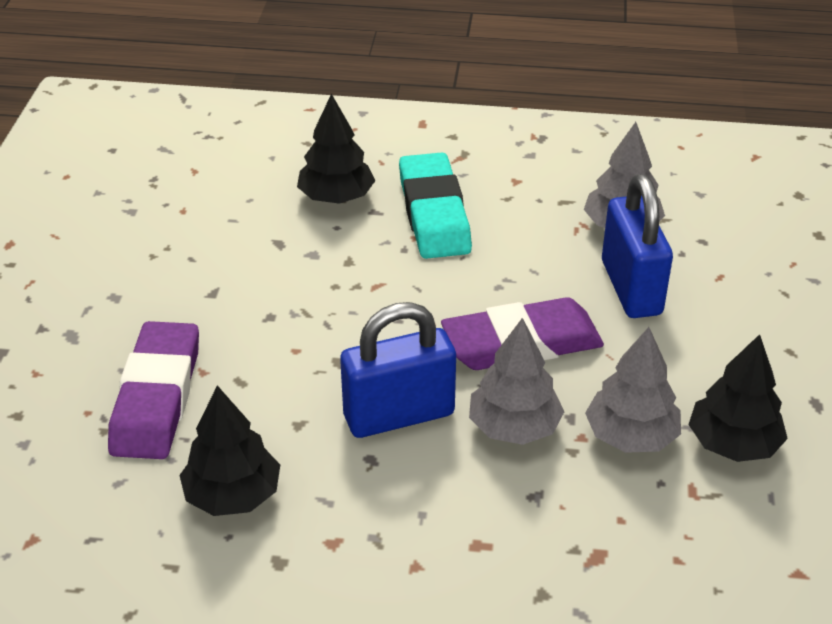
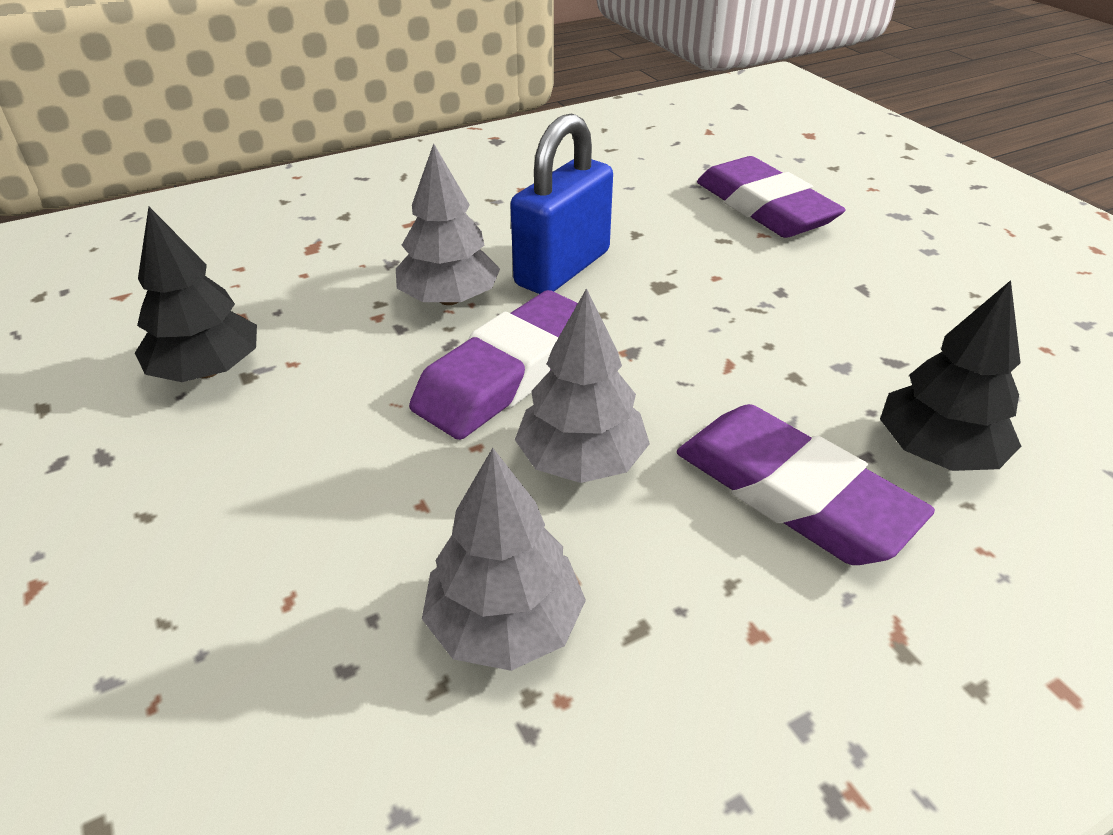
camera: 145 degrees right, 0 degrees up
black tree [179,385,280,516] -> none
turquoise eraser [399,153,472,259] -> purple eraser [677,404,935,565]
grey tree [585,327,681,453] -> grey tree moved to [515,288,650,483]
blue padlock [602,174,673,318] -> none

